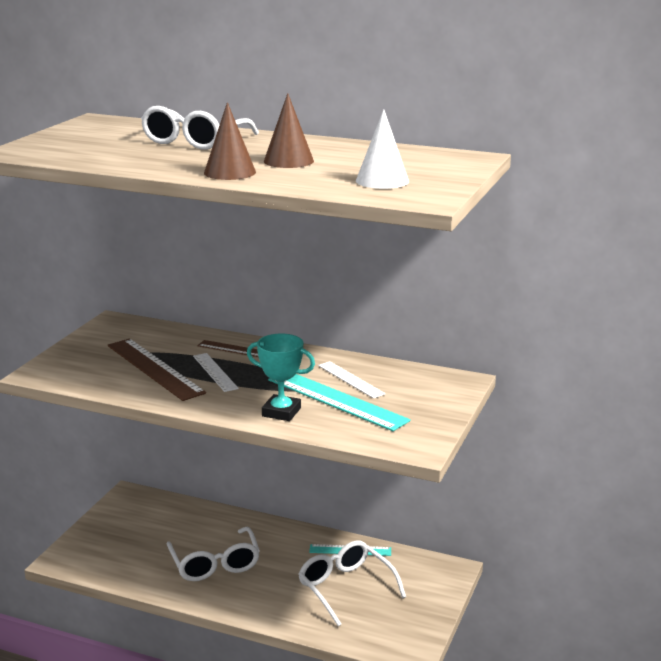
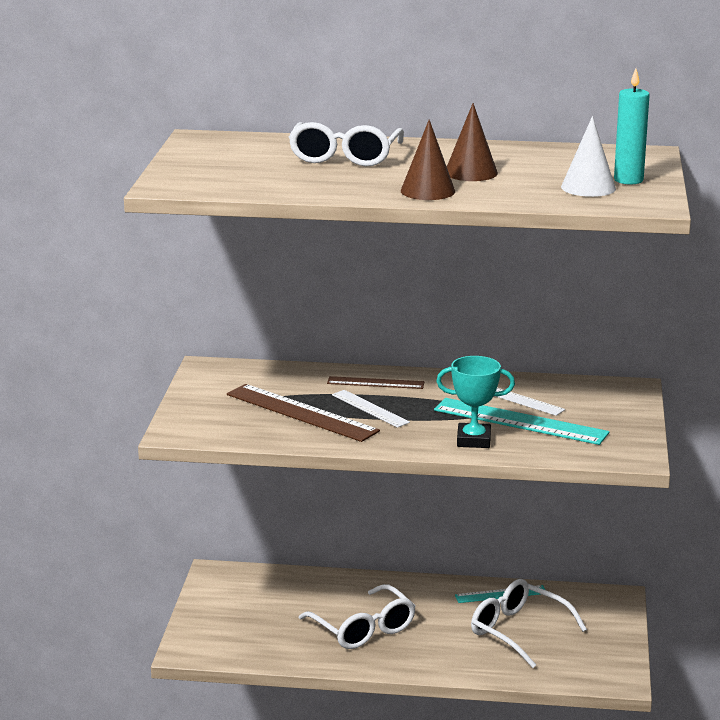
camera: 15 degrees left, 0 degrees up
none -> turquoise candle [614,69,650,185]

